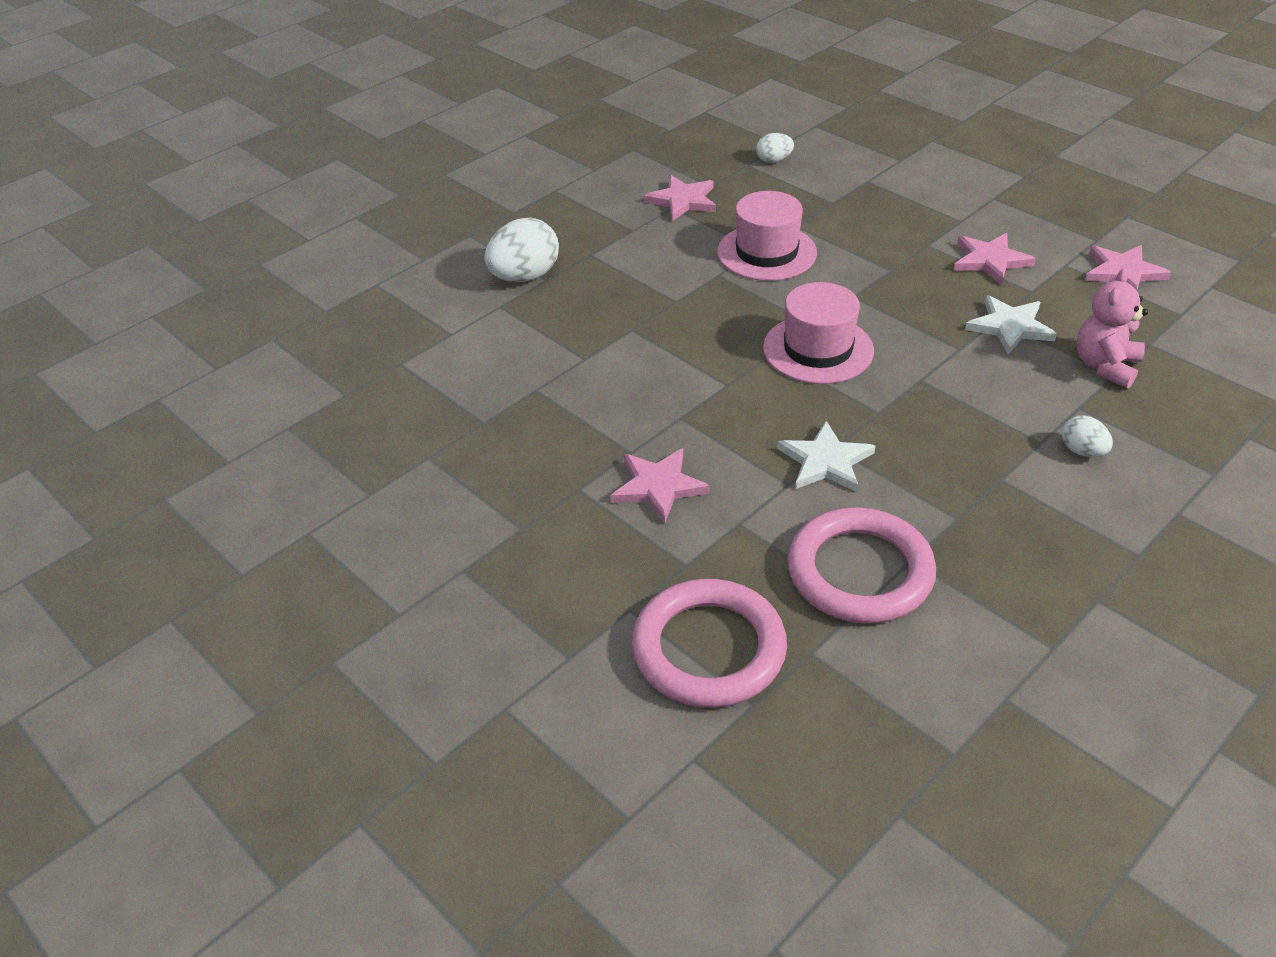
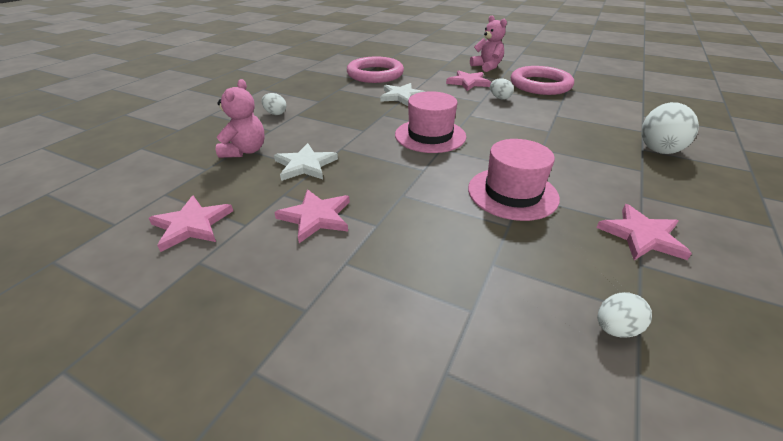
camera: 160 degrees right, 5 degrees down
pink ring [632,579,787,708] -> pink ring moved to [511,66,574,95]
none -> pink teddy bear [470,16,507,72]
none -> white egg [490,79,514,100]

